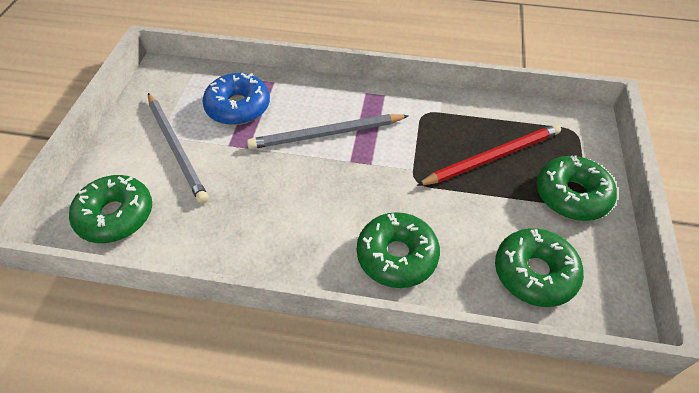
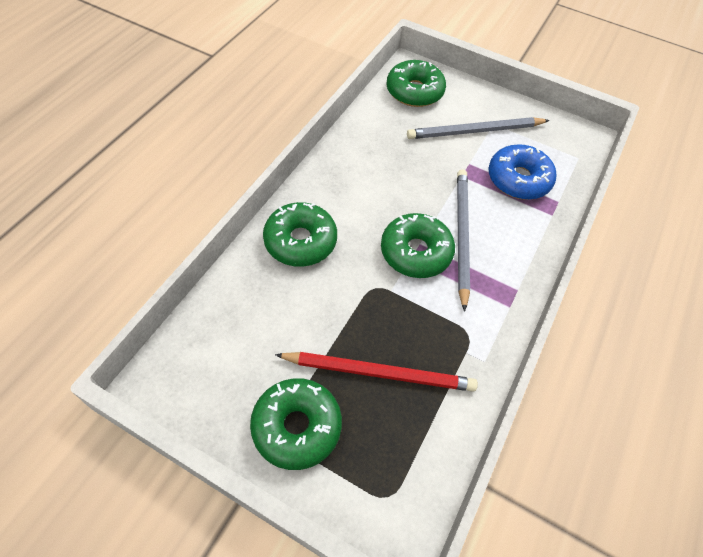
camera: 105 degrees right, 5 degrees up
red pencil [416,124,561,186] -> red pencil turned 75 degrees counterclockwise [275,352,478,392]
green donut [495,228,584,307] -> green donut moved to [381,213,455,278]

